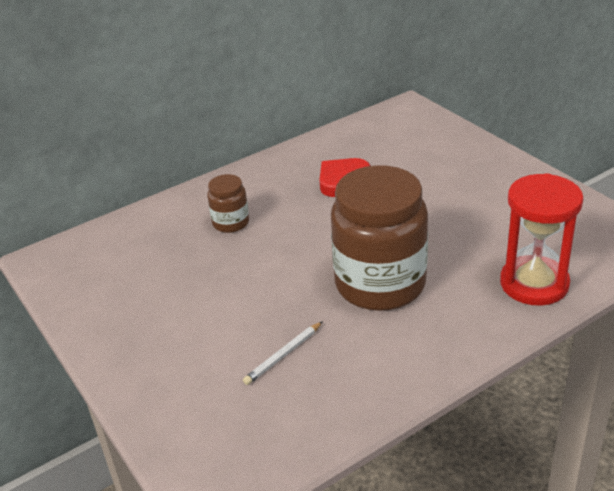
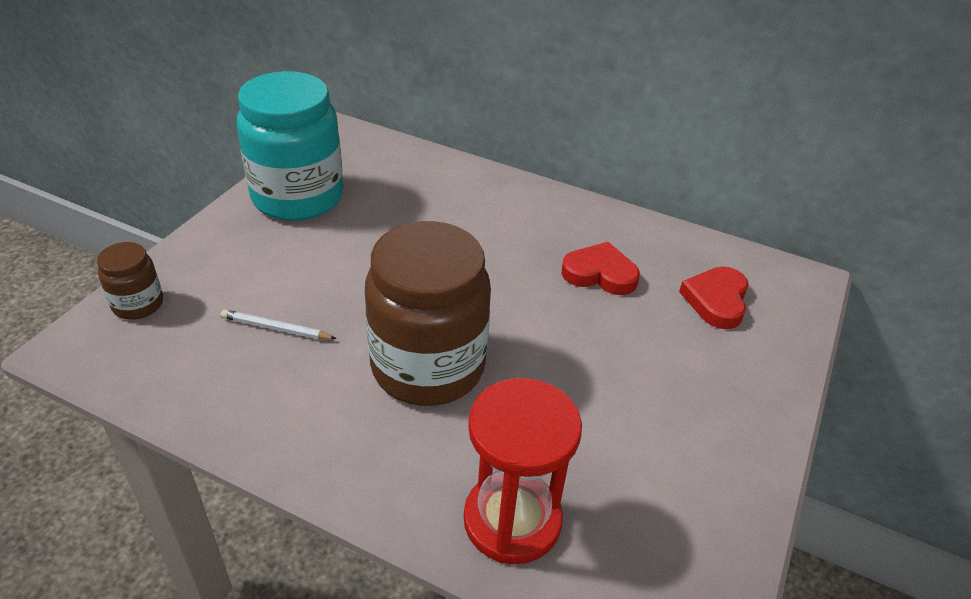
camera: 55 degrees right, 5 degrees up
brown jar [207,174,249,233] -> brown jar moved to [97,242,163,320]
none -> turquoise jar [237,71,343,221]
none -> red heart [679,267,749,329]

